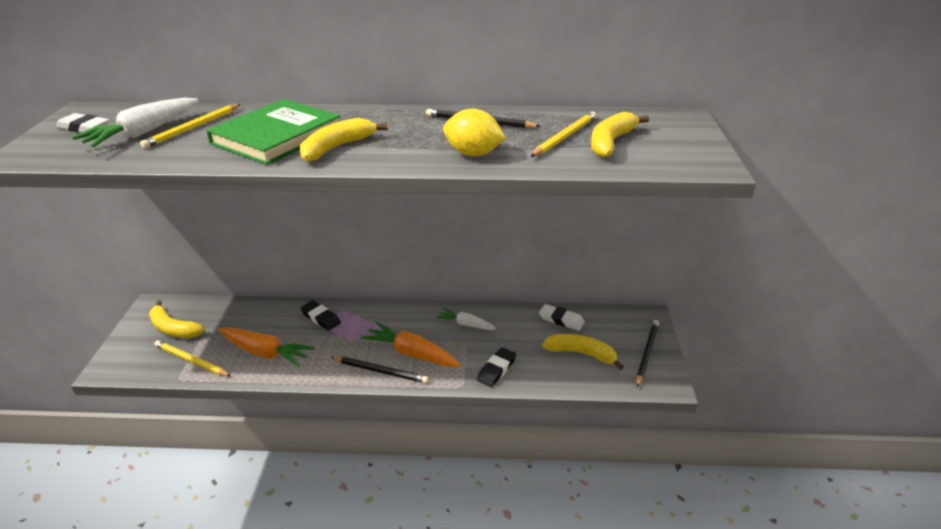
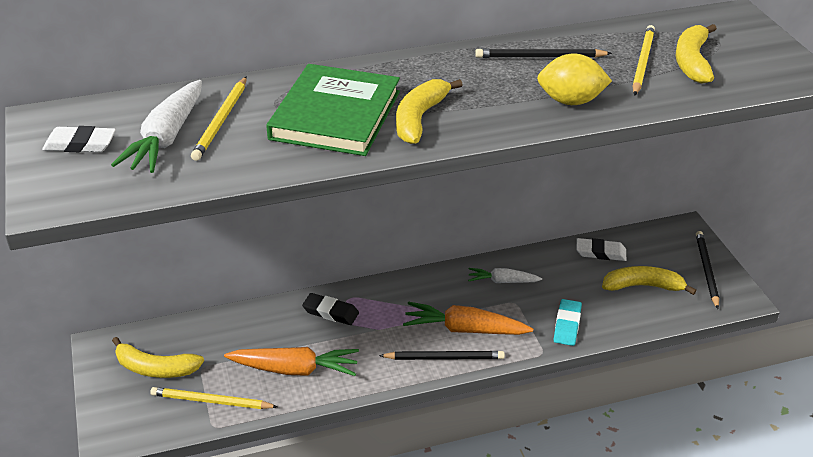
camera: 20 degrees left, 5 degrees up
black eraser [477,348,516,387] -> turquoise eraser [554,299,582,346]

